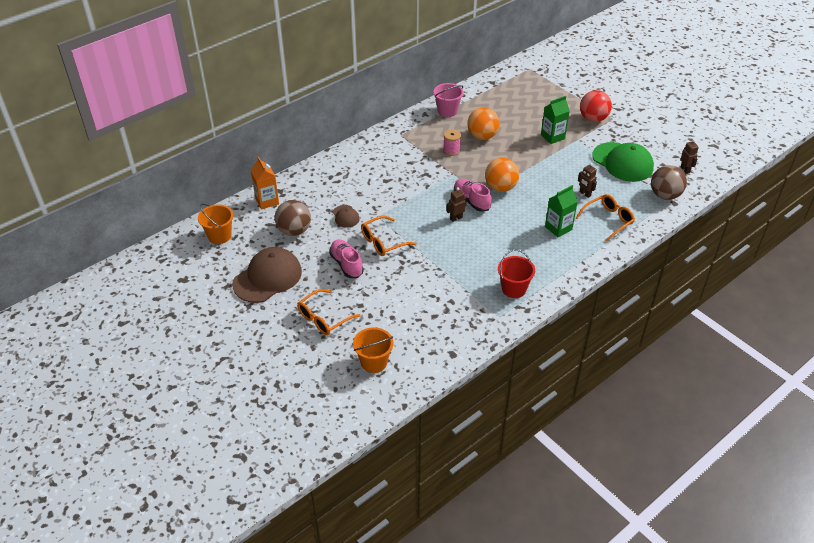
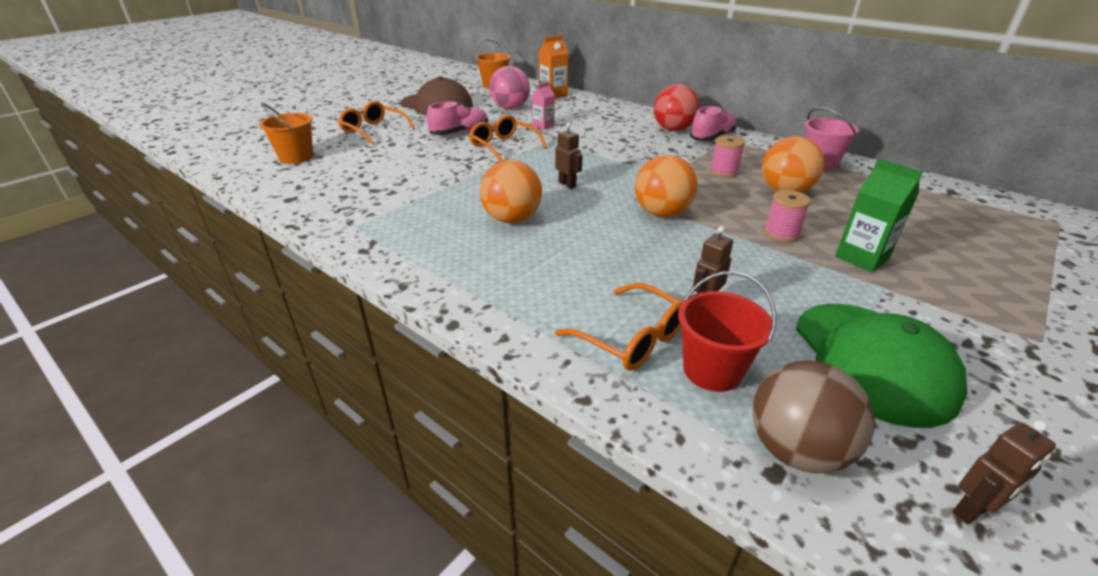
camera: 80 degrees right, 10 degrees down
brown ball [275,200,311,236] -> pink ball [489,66,530,109]
brown cap [333,205,360,228] -> pink carton [532,82,555,130]
pink shoe [454,179,492,212] -> pink shoe moved to [690,106,737,141]
red bucket [498,250,535,298] -> red bucket moved to [678,271,777,392]
green carton [545,185,578,237] -> none
red ball [580,90,612,122] -> red ball moved to [654,84,700,131]
green cap [592,142,654,182] -> green cap turned 45 degrees counterclockwise [796,304,967,428]
none -> orange ball [479,160,542,223]
none -> pink spool [764,190,811,242]

